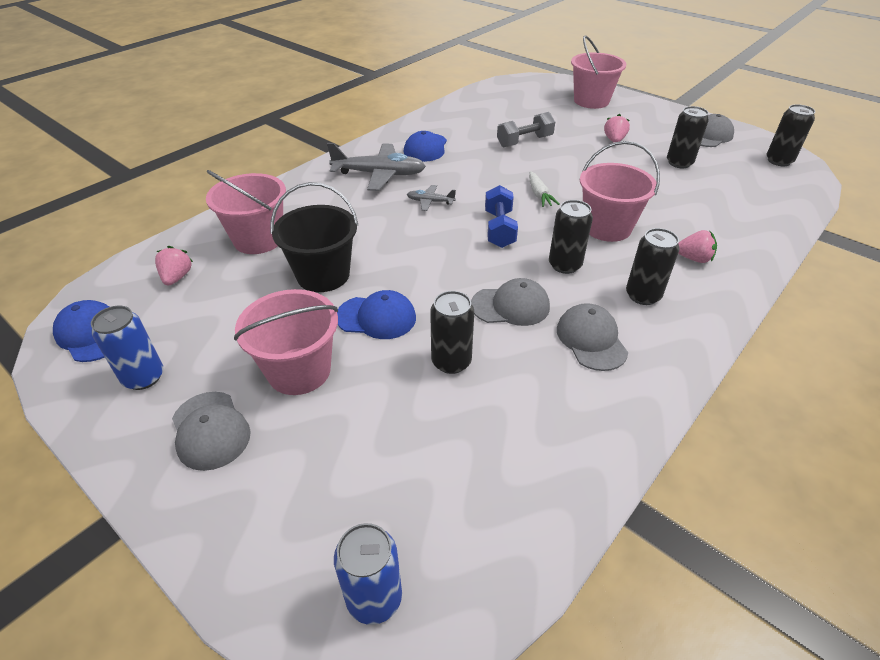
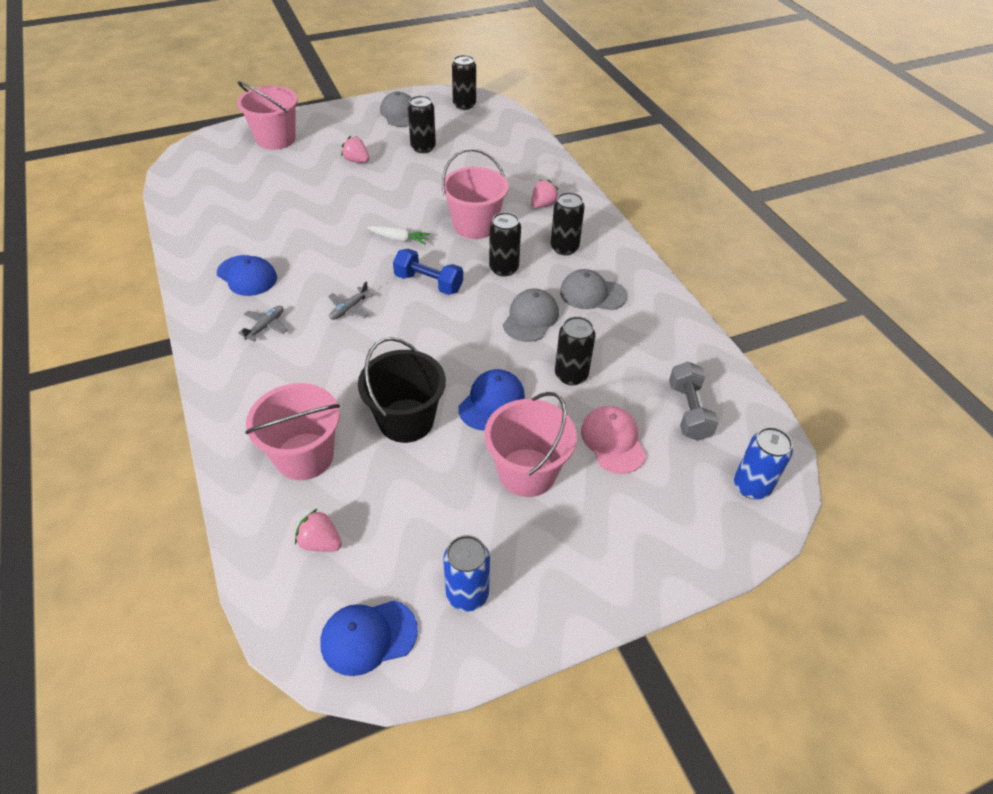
camera: 65 degrees left, 5 degrees up
grey cap [172,392,251,471] -> none
grey plane [327,143,426,191] -> grey plane [238,306,287,341], size x0.49
grey dumbbell [497,112,555,147] -> grey dumbbell moved to [669,361,719,441]
none -> pink cap [581,406,646,474]

